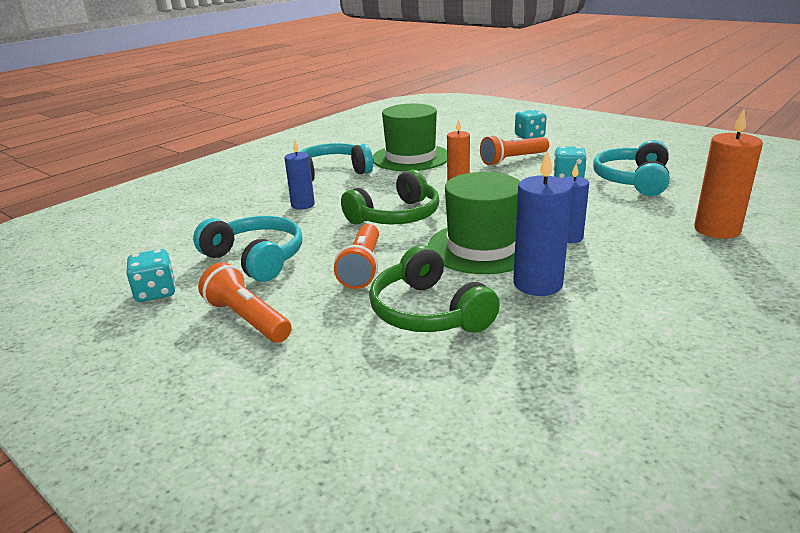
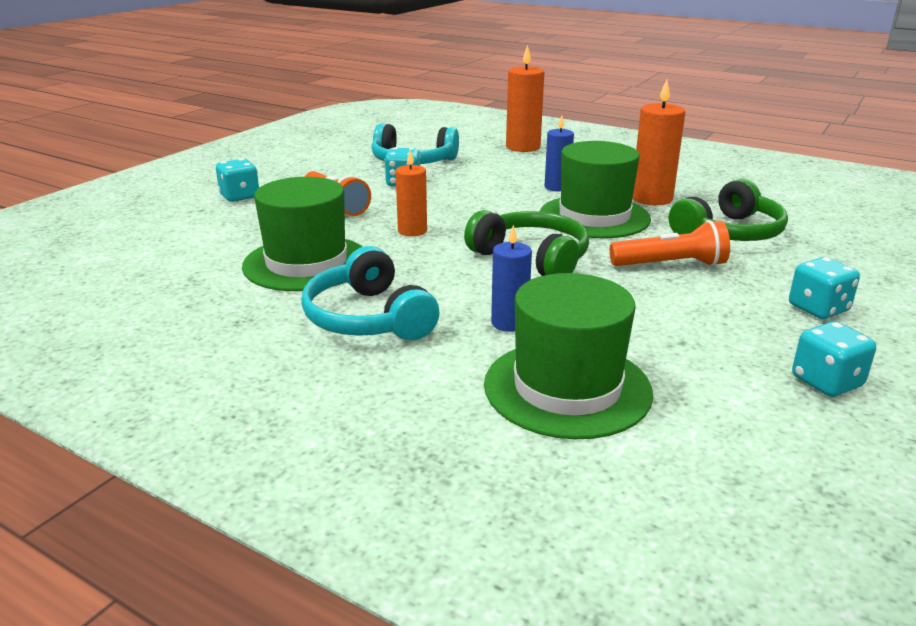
camera: 100 degrees left, 0 degrees up
turquoise headphones [193,216,302,282] -> none
orange flashlight [198,262,292,343] -> turquoise dice [789,257,860,319]
blue candle [513,150,572,296] -> orange candle [632,79,685,205]
none -> green hat [484,273,653,439]

